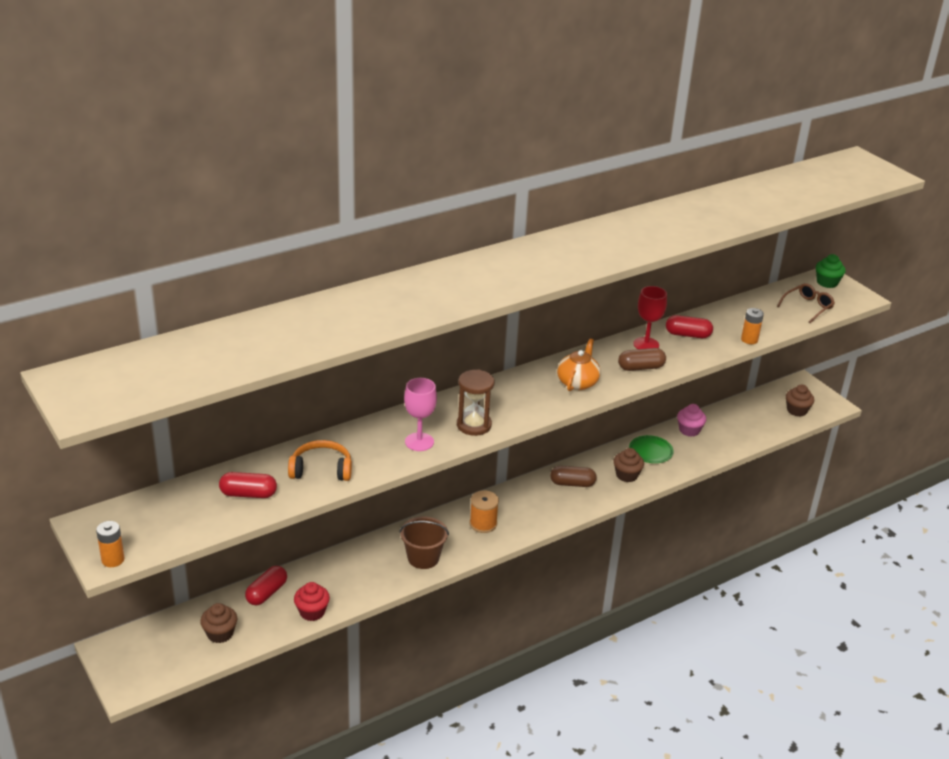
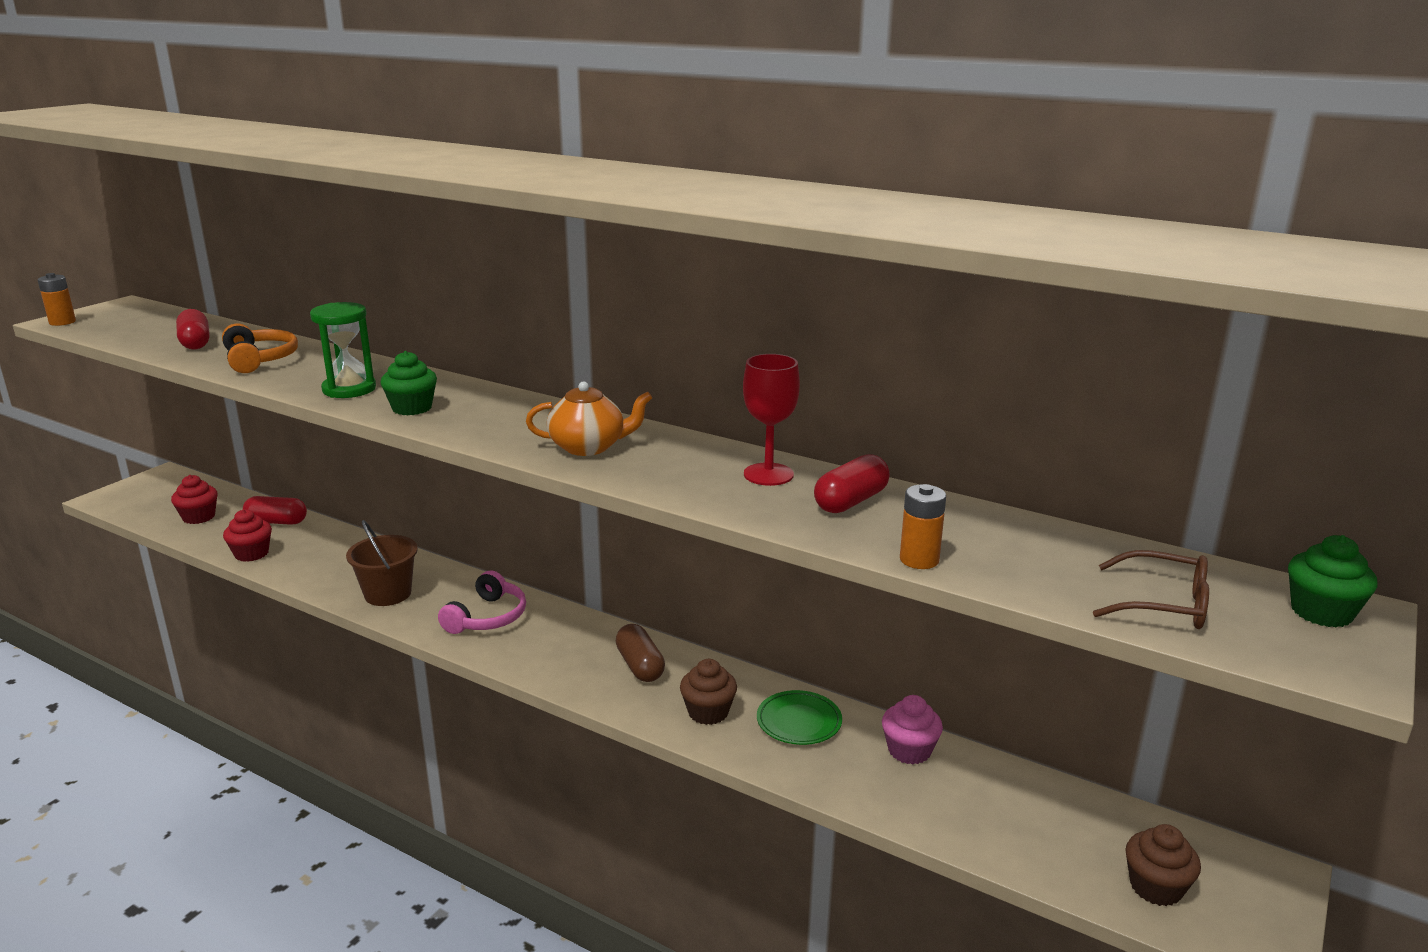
camera: 65 degrees right, 10 degrees down
brown cupcake [200,603,237,643] -> red cupcake [171,475,218,524]
pink goblet [404,378,437,451] -> green hourglass [310,302,376,398]
brown hourglass [457,370,494,436] -> green cupcake [380,351,437,415]
orange spool [469,490,499,533] -> pink headphones [438,570,526,634]
brown capsule [618,348,666,371] -> none
red capsule [666,315,713,338] -> red capsule turned 60 degrees clockwise [814,454,890,513]

